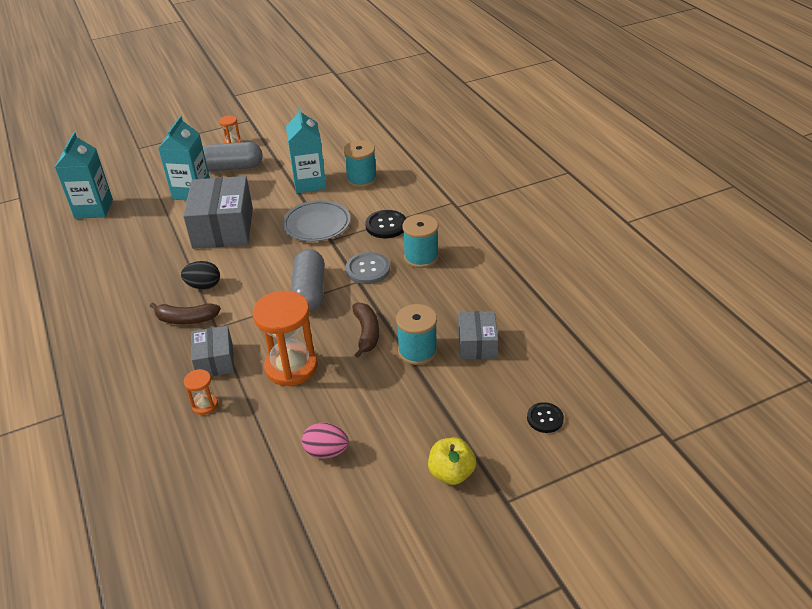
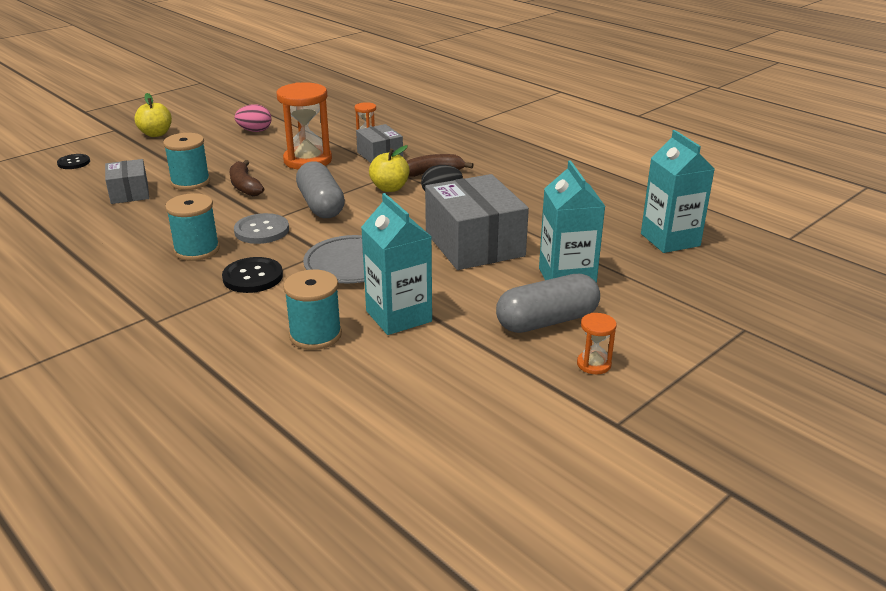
camera: 160 degrees right, 10 degrees down
none -> yellow apple [369,145,410,192]

